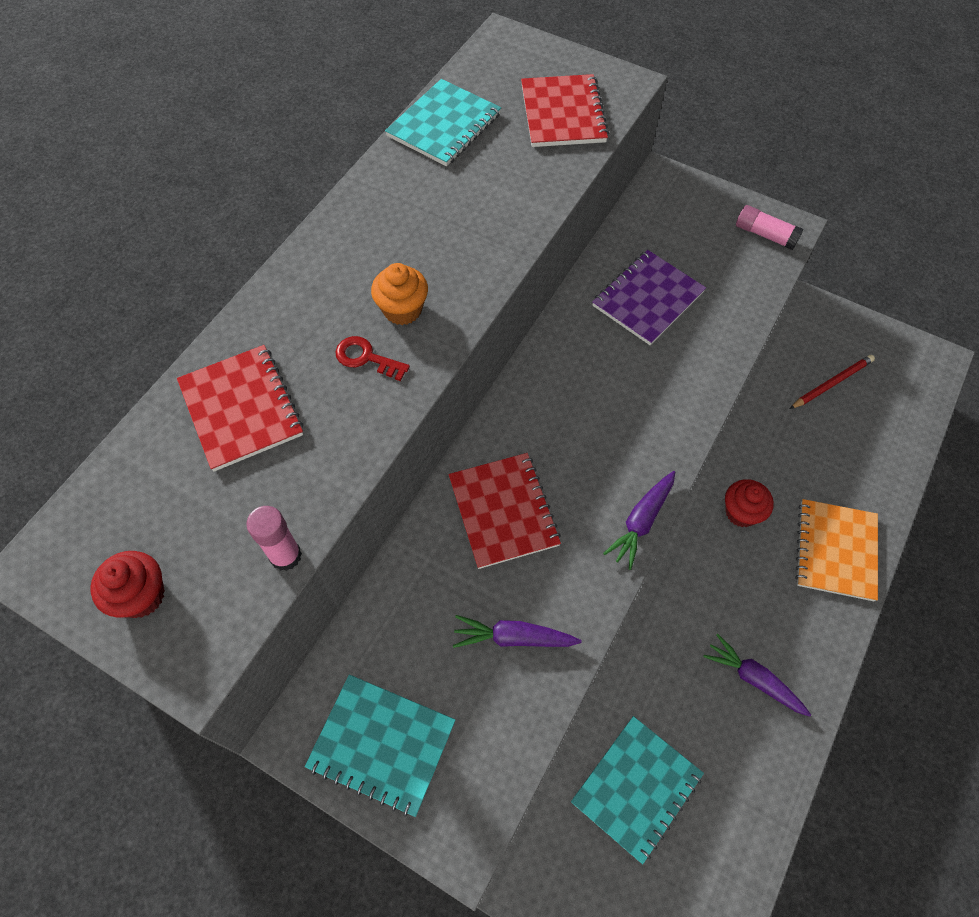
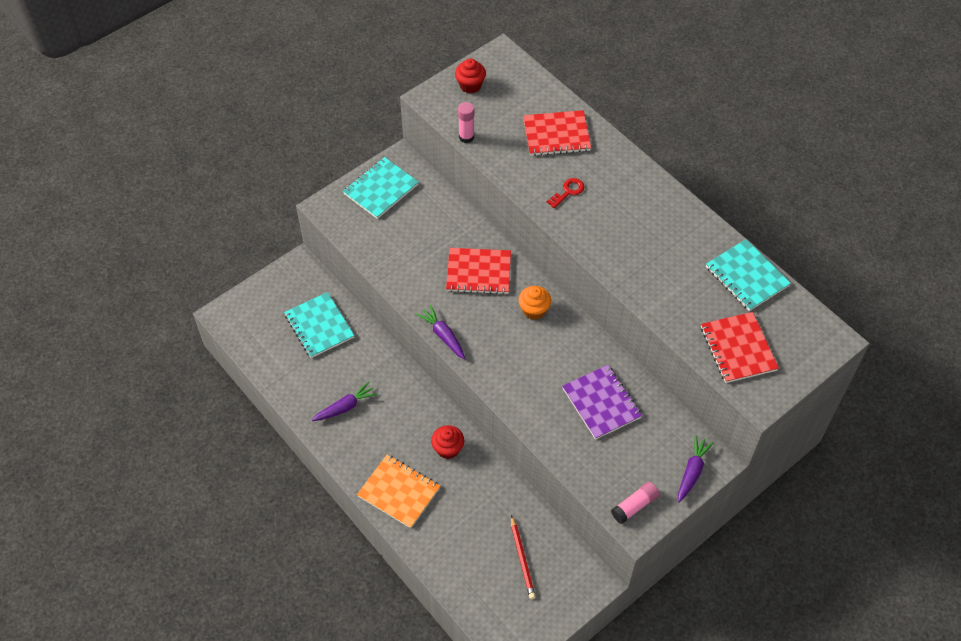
camera: 110 degrees right, 5 degrees down
orange cupcake [371,263,428,325] -> orange cupcake moved to [518,286,551,320]
purple carrot [453,615,582,648] -> purple carrot moved to [678,435,714,503]
red notebook [521,74,609,147] -> red notebook turned 60 degrees clockwise [701,312,779,383]

